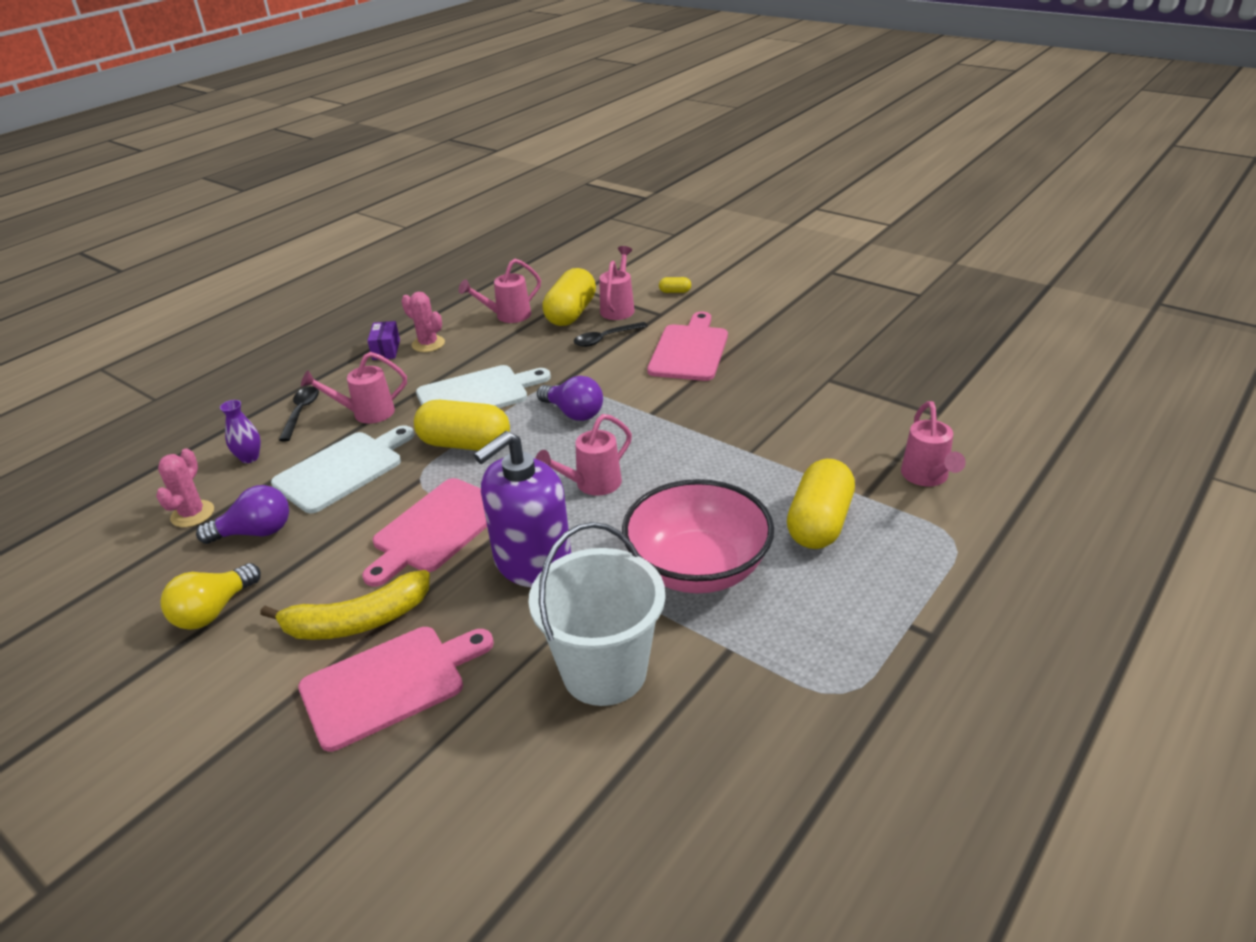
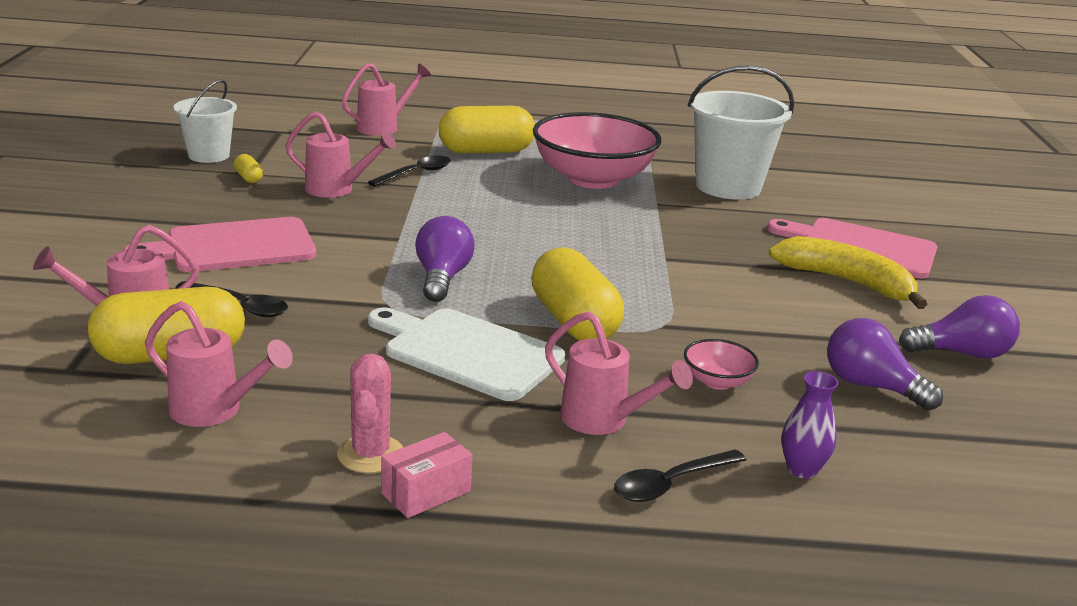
camera: 130 degrees left, 10 degrees down
pink cactus [156,448,214,527] -> none
yellow light bulb [160,563,261,630] -> purple light bulb [899,295,1020,359]
white cutting board [271,425,414,514] -> pink bowl [684,339,759,390]
pink cutting board [362,478,487,587] -> none
purple box [367,321,400,360] -> pink box [381,432,472,518]
purple soap dispenser [474,431,571,587] -> none
pink watering can [535,414,632,496] -> pink watering can moved to [285,111,396,198]
yellow capsule [659,277,691,293] -> yellow capsule moved to [234,154,263,183]
none -> white bucket [174,79,237,163]
none -> black spoon [368,156,451,187]

